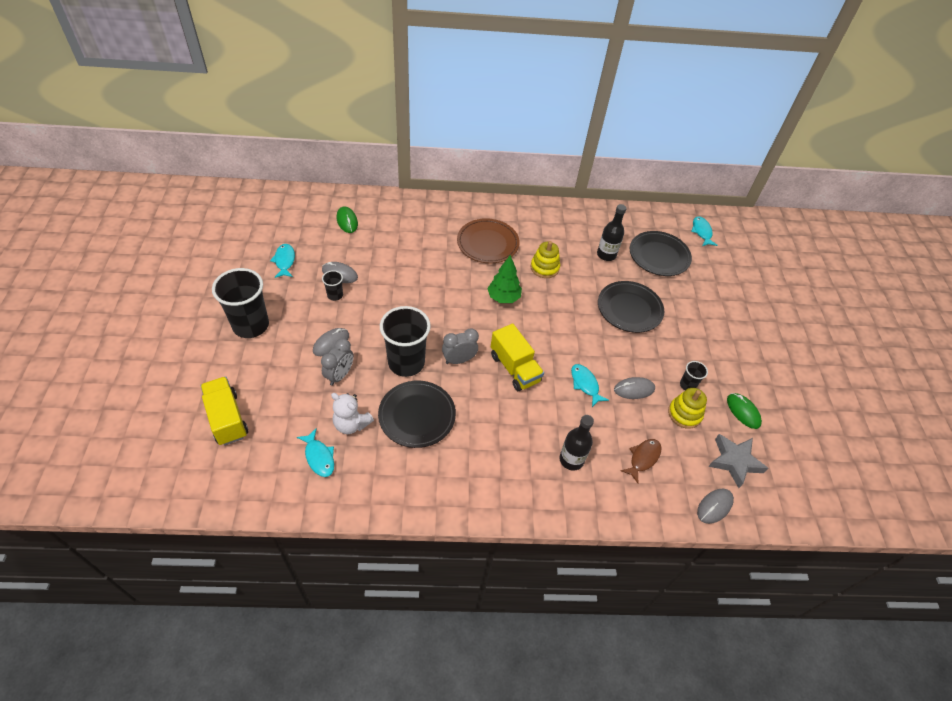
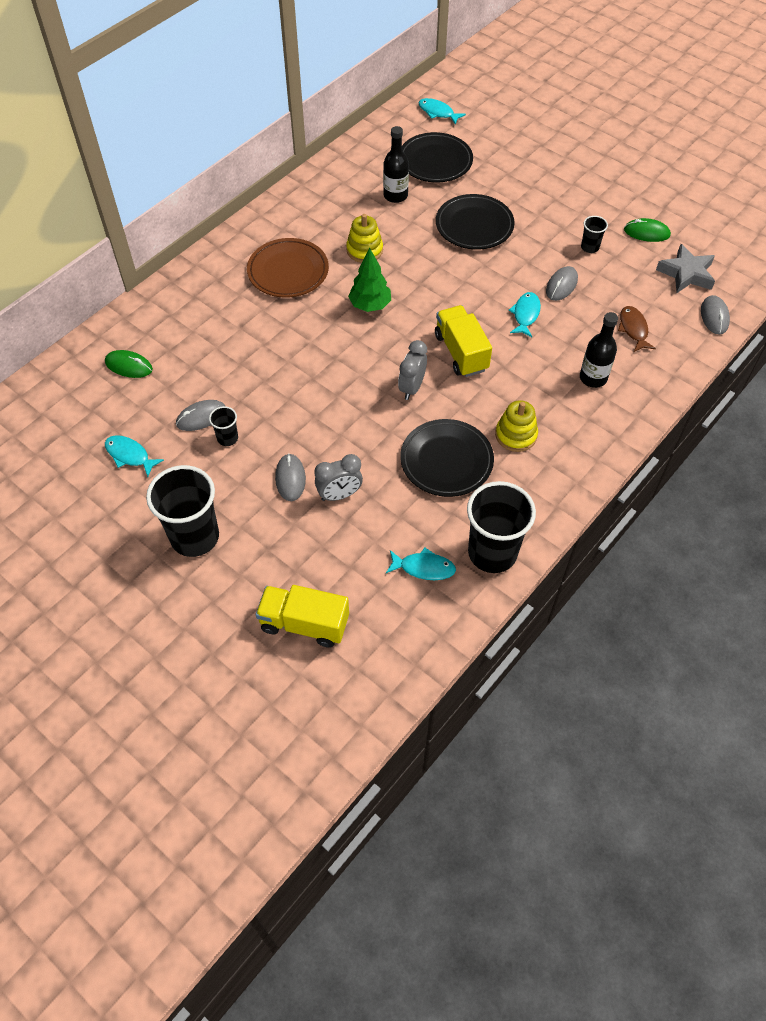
camera: 45 degrees left, 5 degrees up
grey clock [321,338,354,386] -> grey clock turned 90 degrees clockwise [314,454,363,501]
white teddy bear [331,393,374,434] -> none
black cup [380,306,431,377] -> black cup moved to [467,481,536,573]
yellow truck [491,324,544,391] -> yellow truck turned 120 degrees counterclockwise [435,305,492,377]
turquoise fish [571,364,609,407] -> turquoise fish turned 90 degrees clockwise [509,292,541,337]
yellow stacking toy [668,388,707,429] -> yellow stacking toy moved to [495,400,538,452]

